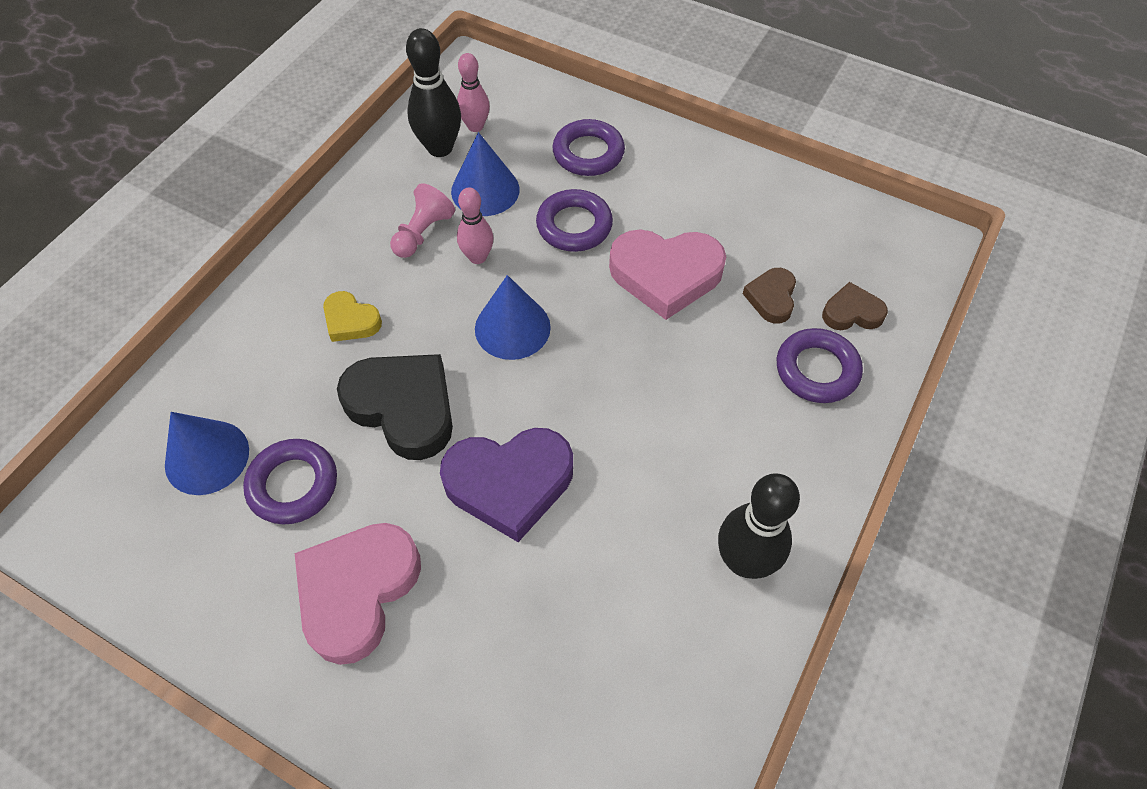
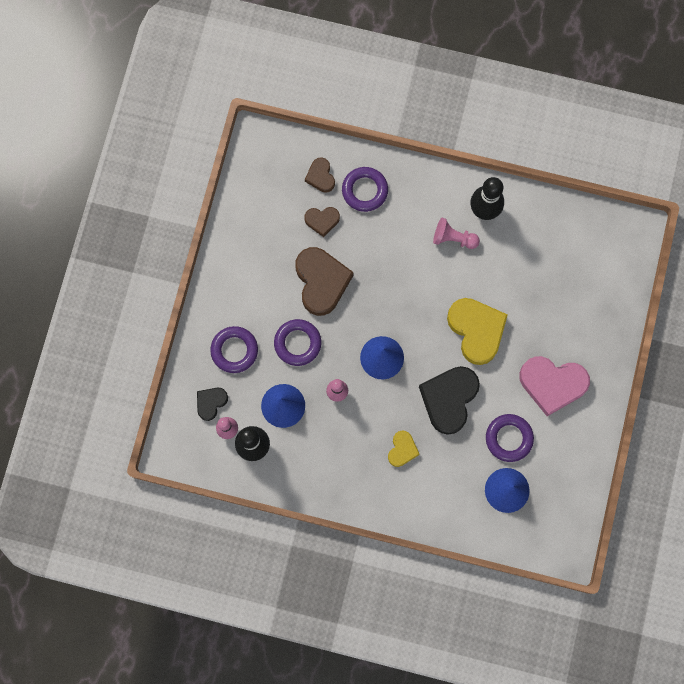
camera: 105 degrees left, 20 degrees up
pink pawn [390,183,455,258] -> pink pawn moved to [433,218,480,249]
purple heart [440,428,573,542] -> yellow heart [447,298,508,365]
pink heart [609,229,726,320] -> brown heart [295,247,354,316]
none -> black heart [197,388,228,421]

